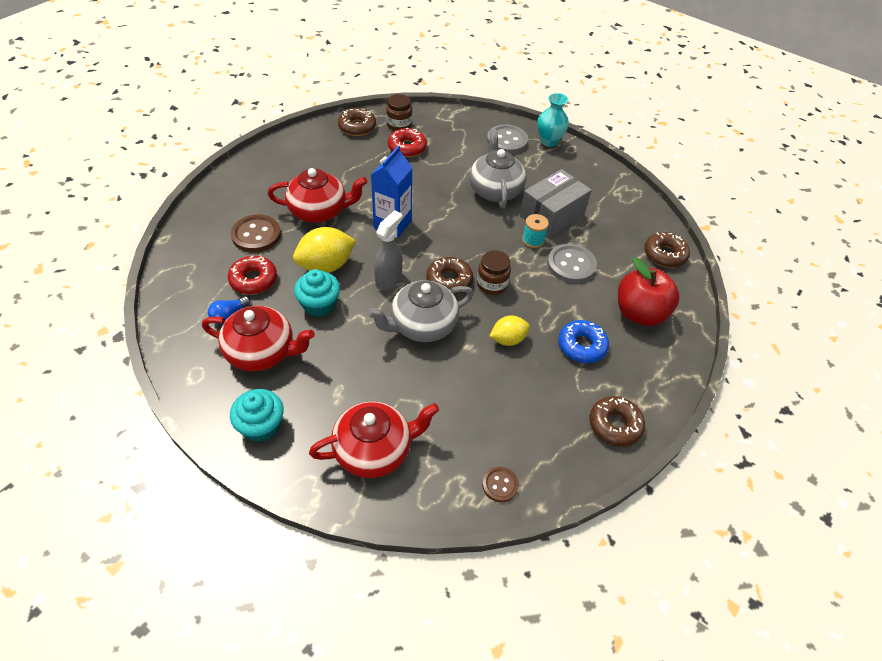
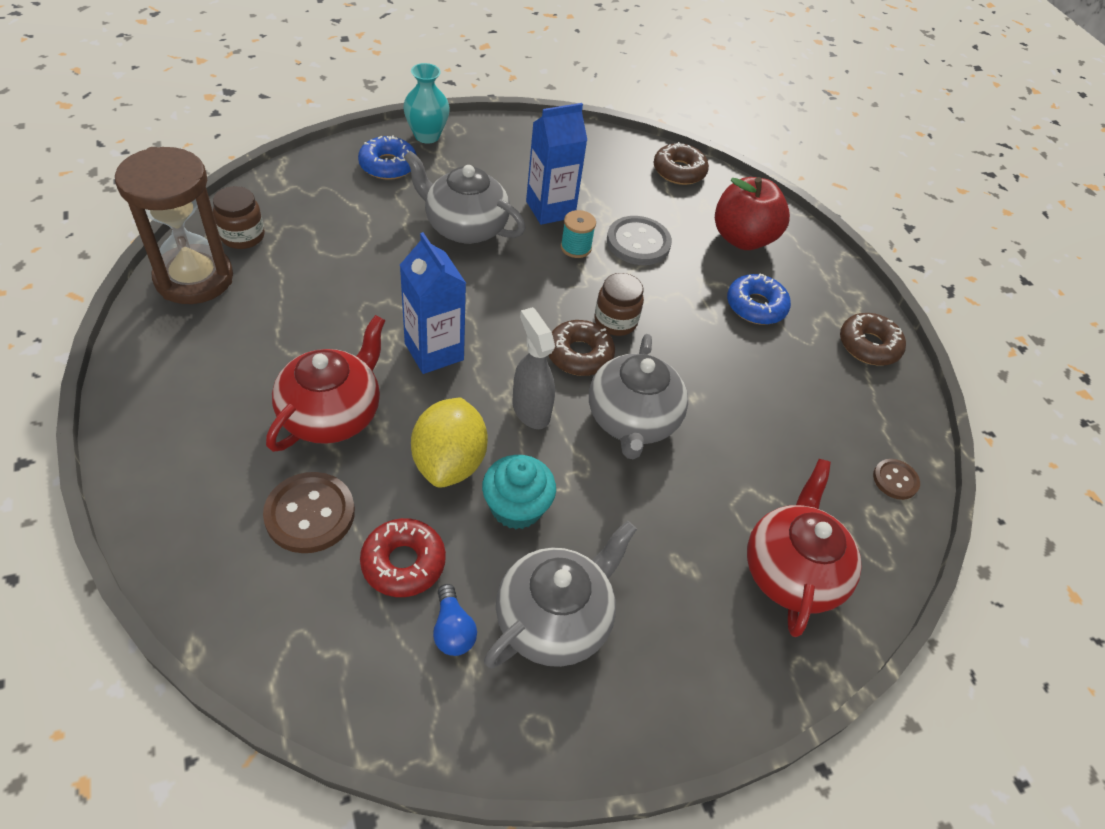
camera: 60 degrees left, 0 degrees up
red teapot [202,306,315,371] -> grey teapot [484,521,637,668]
turquoise cupcake [230,389,284,442] -> none
brown donut [338,108,376,136] -> brown hourglass [115,147,233,304]
red donut [388,128,427,157] -> none
grey button [487,125,528,154] -> blue donut [358,135,417,180]
yellow lemon [490,315,530,346] -> none
grey box [520,169,592,237] -> blue carton [526,103,587,225]

